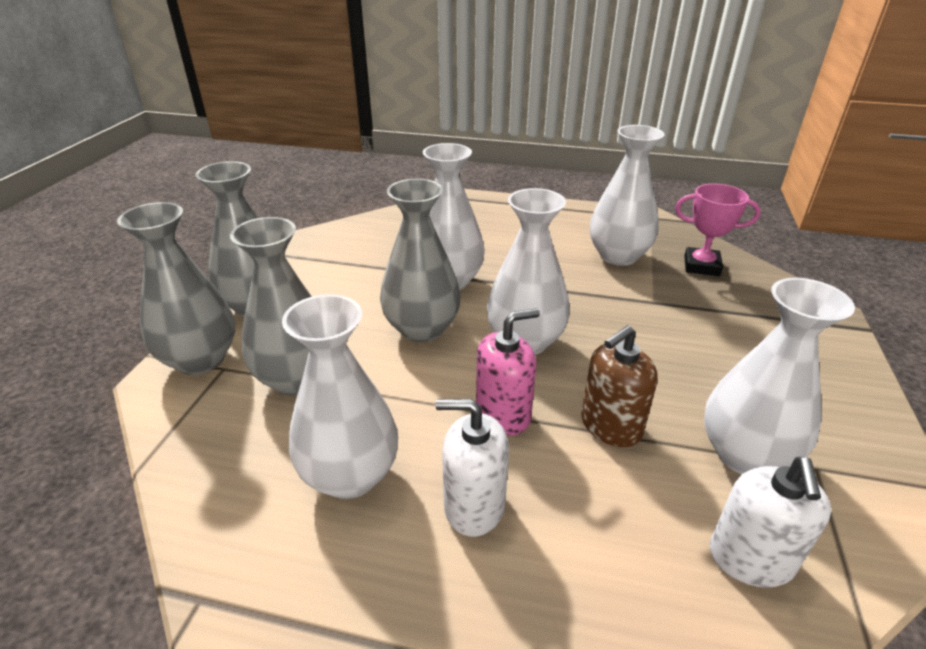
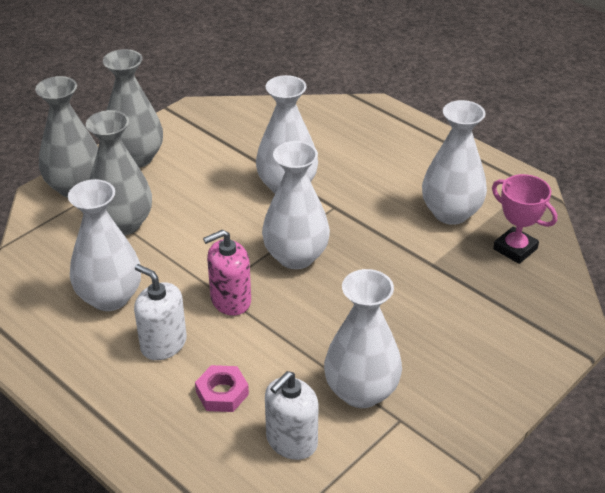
camera: 30 degrees right, 5 degrees up
grey vase [380,179,461,342] -> none
pink soap dispenser [476,308,540,436] -> pink soap dispenser turned 150 degrees clockwise [203,229,251,316]
brown soap dispenser [581,325,657,447] -> none
none -> pink nut [195,365,249,412]

